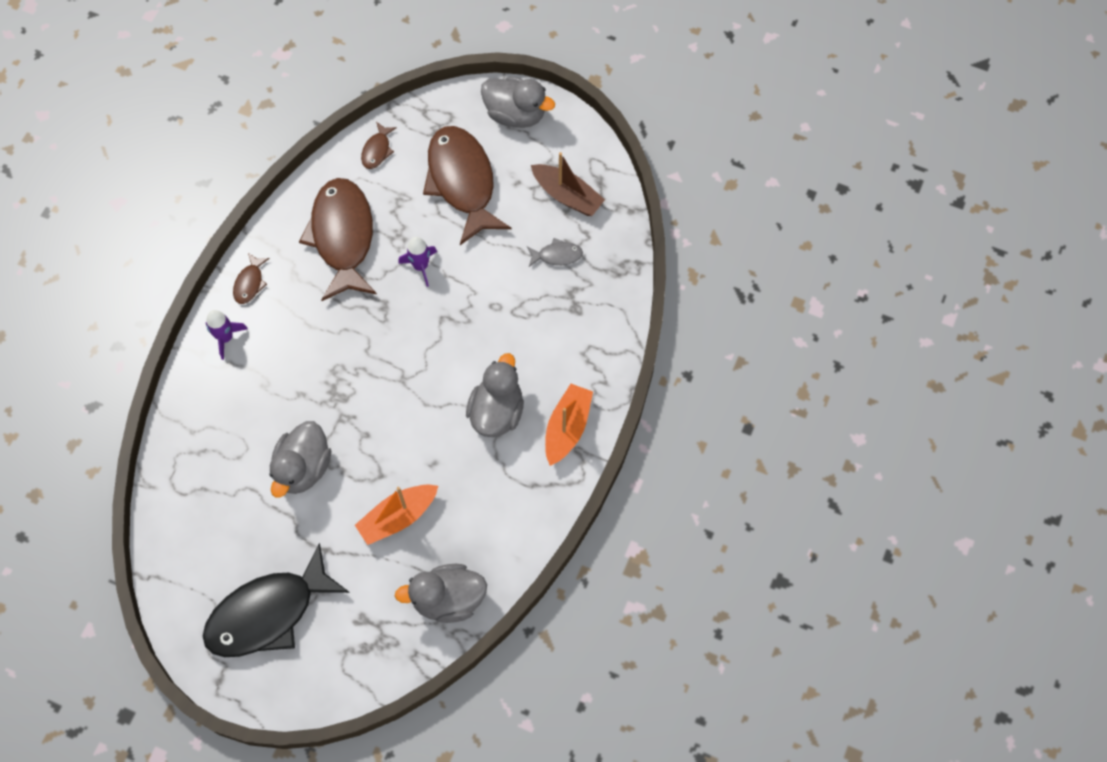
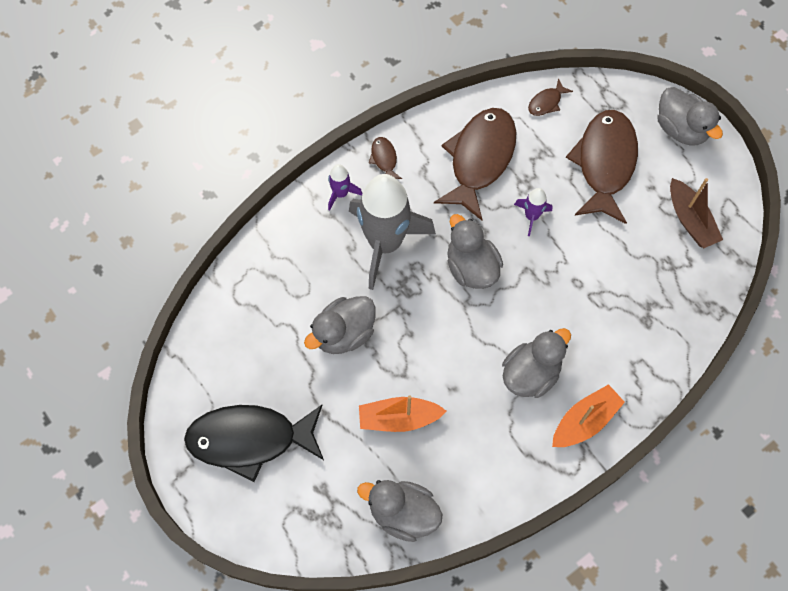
camera: 30 degrees right, 0 degrees up
brown fish [233,253,270,304] -> brown fish turned 120 degrees clockwise [369,137,402,179]
grey fish [527,238,583,267] -> none
none -> grey rocket [349,174,436,290]
none -> grey duck [447,214,503,289]

